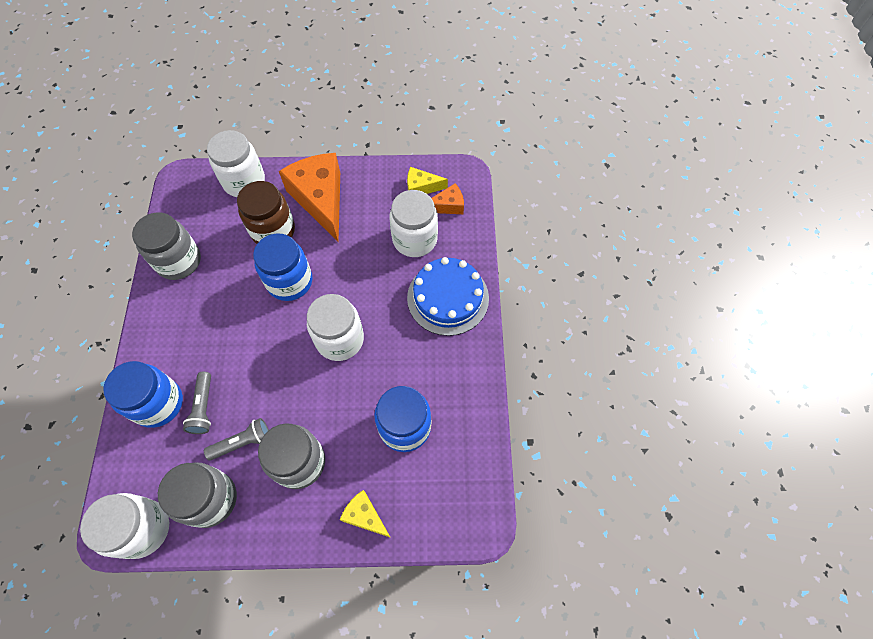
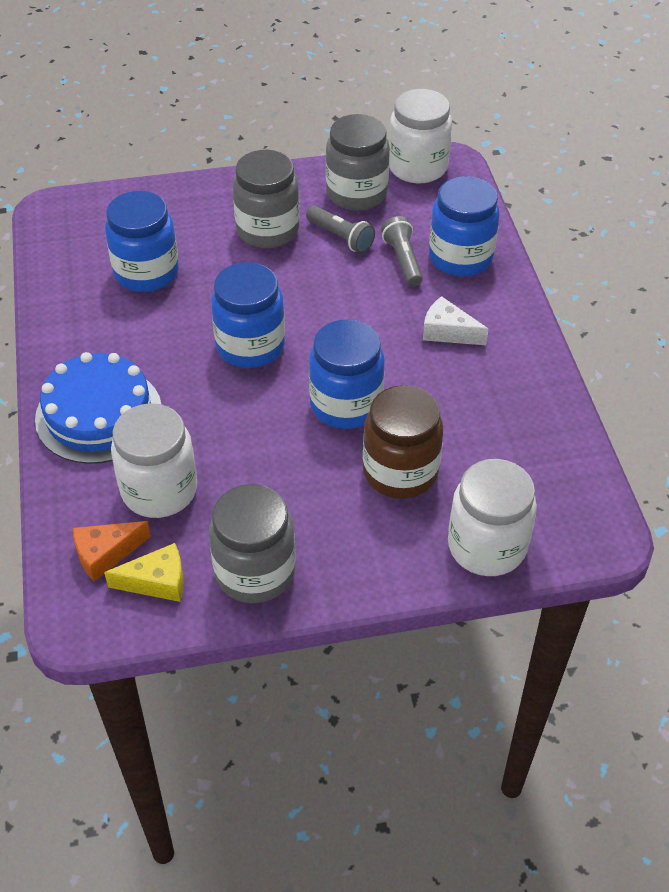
camera: 170 degrees right, 15 degrees down
grey jar [132,213,201,280] -> grey jar moved to [209,484,296,603]
grey flashlight [204,418,269,461] -> grey flashlight turned 105 degrees counterclockwise [306,206,375,253]
orange cheese [279,153,340,242] -> none
white jar [307,294,364,361] -> blue jar [211,262,285,368]
yellow cheese [340,490,391,538] -> none
none -> white cheese [423,296,488,345]

